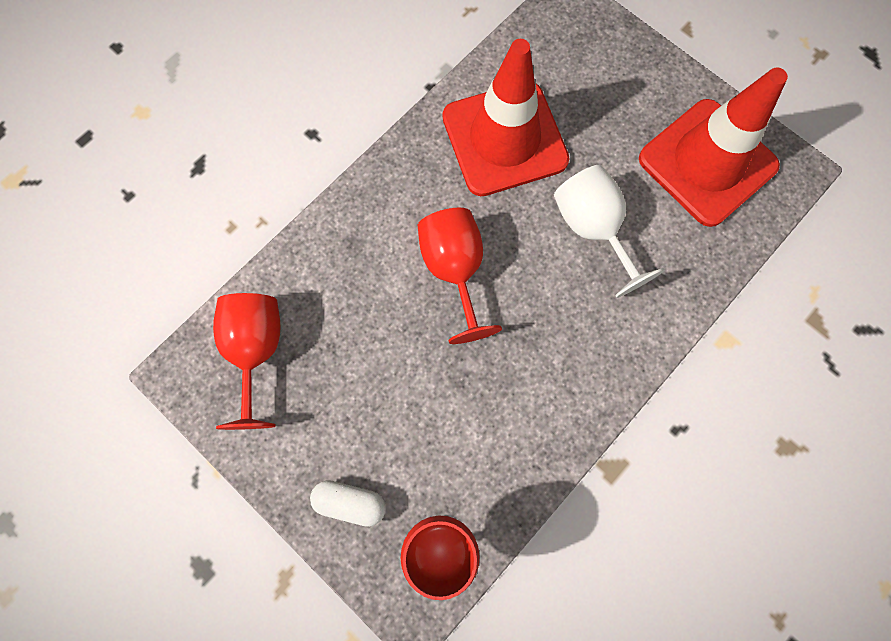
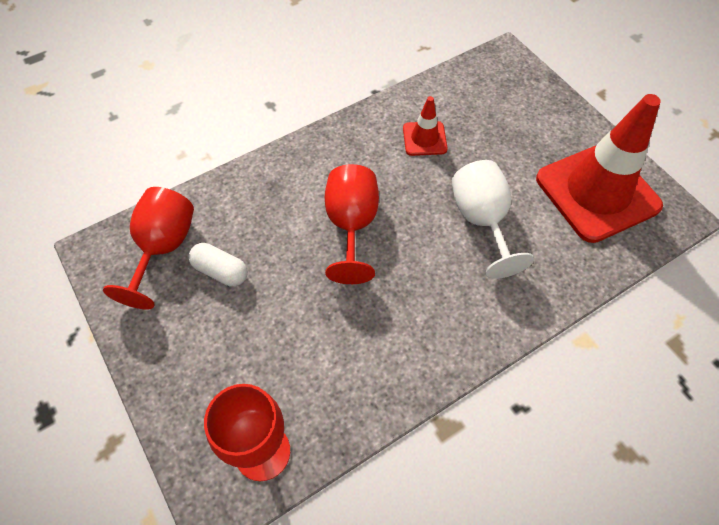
camera: 15 degrees right, 15 degrees down
white capsule [310,480,386,527] -> white capsule moved to [189,243,248,287]
red traffic cone [443,39,569,196] -> red traffic cone [403,96,448,156], size x0.46

